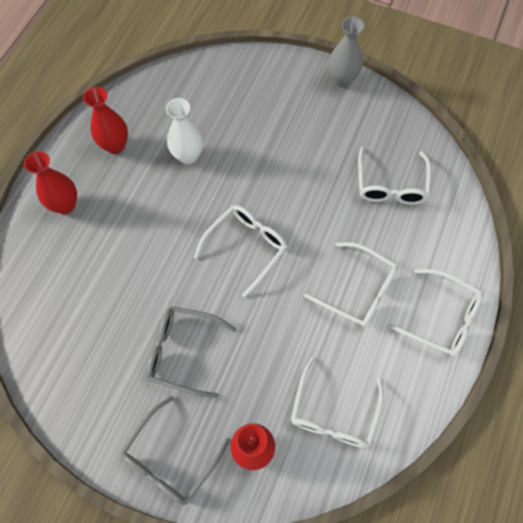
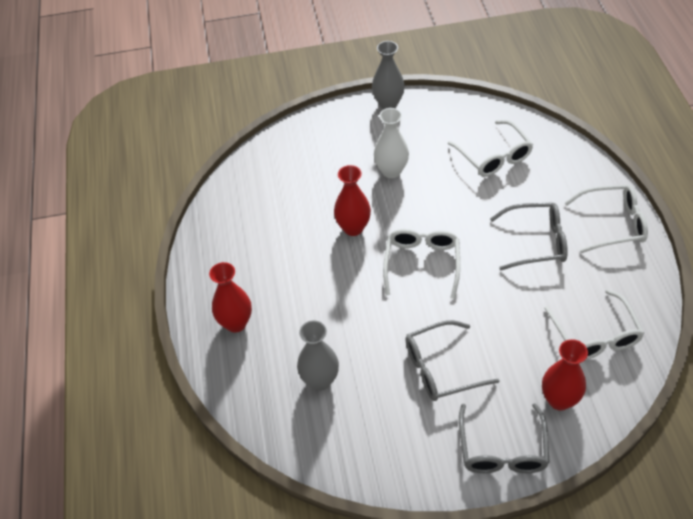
camera: 30 degrees left, 15 degrees down
red vase [83,87,128,154] -> red vase moved to [334,165,371,236]
white vase [166,98,203,164] -> white vase moved to [374,108,409,178]
white glasses [304,242,398,327] -> grey glasses [490,202,568,271]
none -> grey vase [297,321,339,391]

